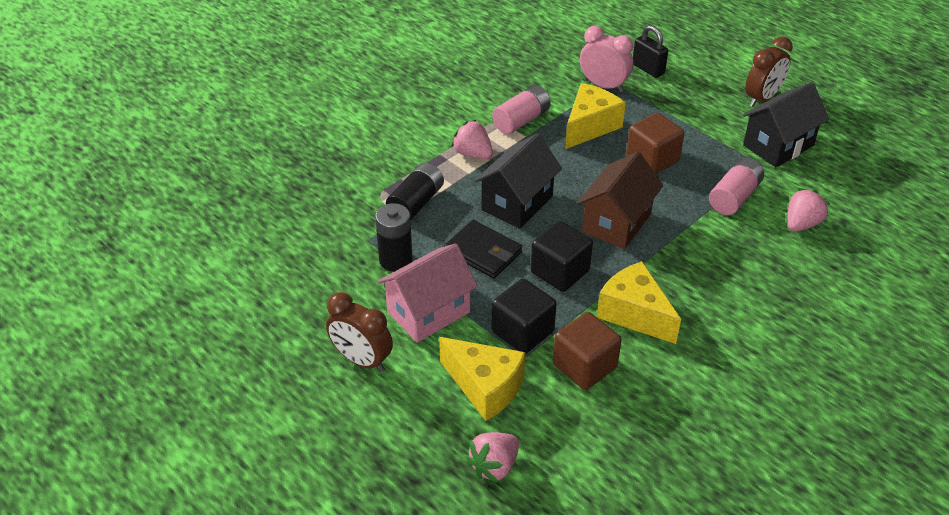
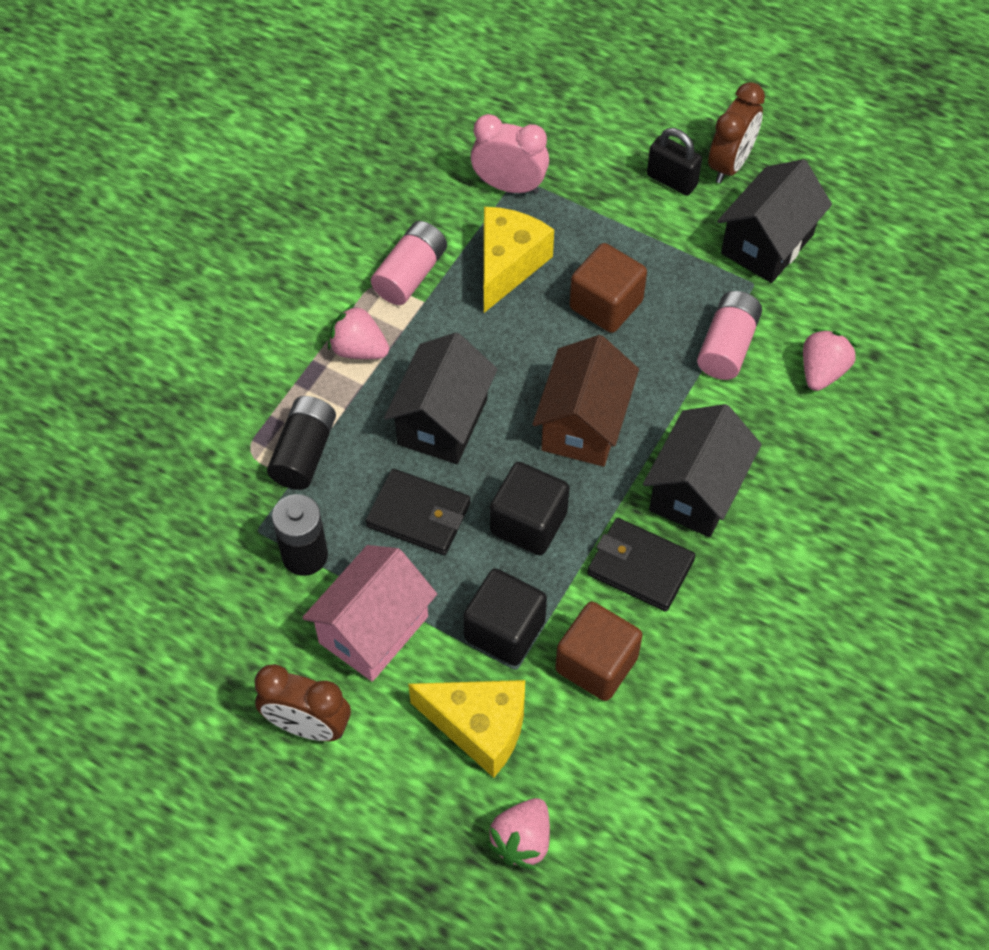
camera: 15 degrees left, 15 degrees up
yellow cheese [597,261,681,344] -> black wallet [587,518,695,612]
black padlock [633,25,668,78] -> black padlock moved to [647,128,702,196]
none -> black house [643,404,762,537]

